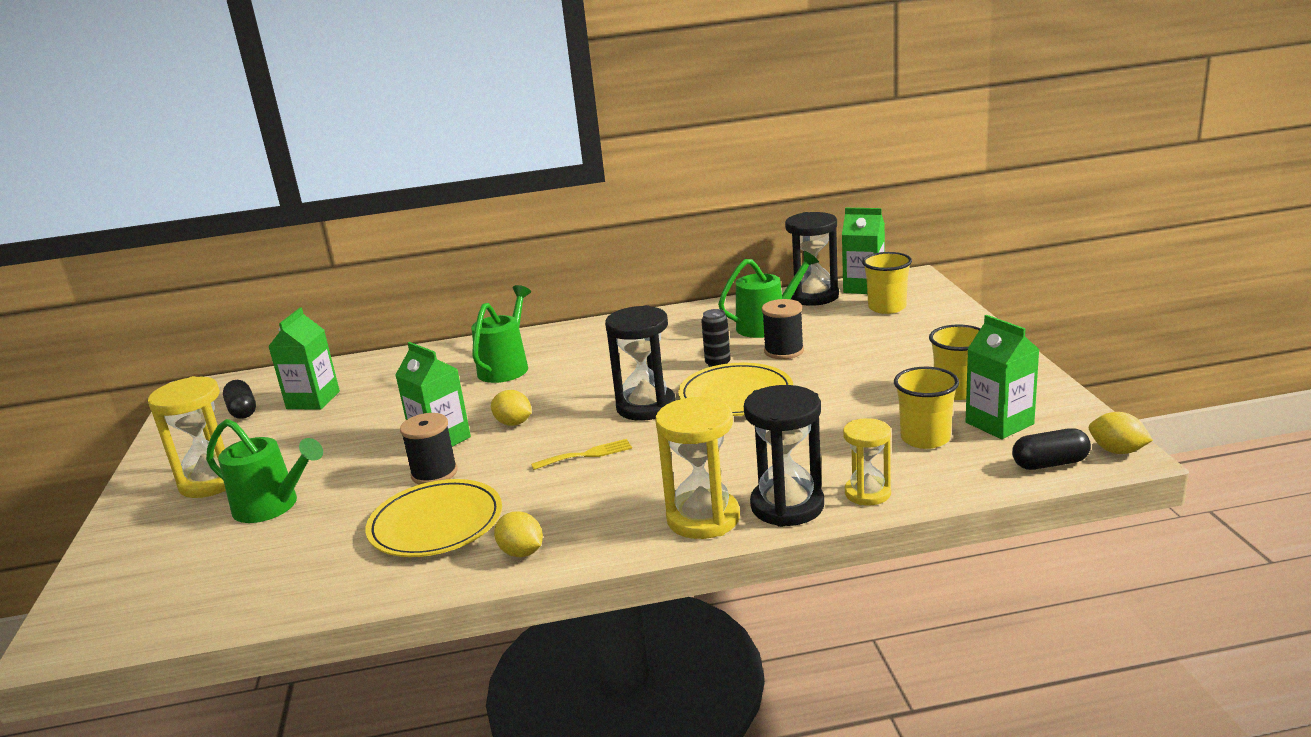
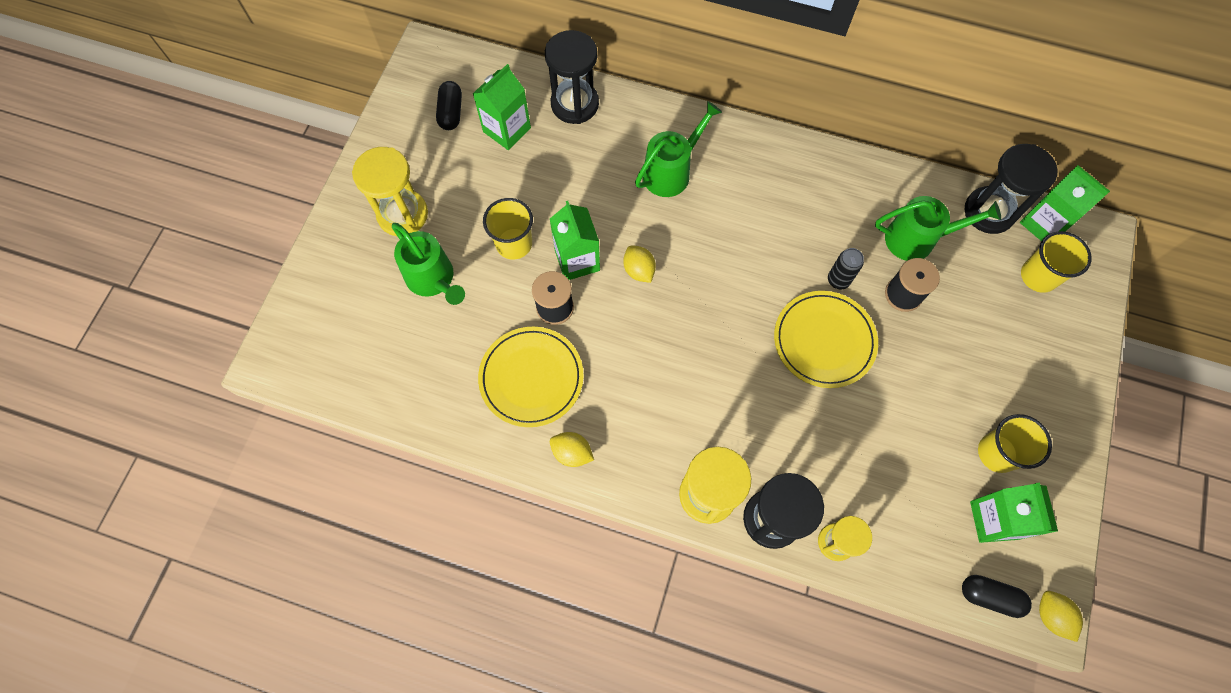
camera: 25 degrees right, 45 degrees up
yellow lemon [494,511,543,557] -> yellow lemon turned 45 degrees counterclockwise [550,432,594,467]
yellow fork [531,439,632,470] -> none
black hourglass [605,305,676,421] -> black hourglass moved to [545,30,599,124]
yellow cup [894,367,959,449] -> yellow cup moved to [483,198,533,259]

